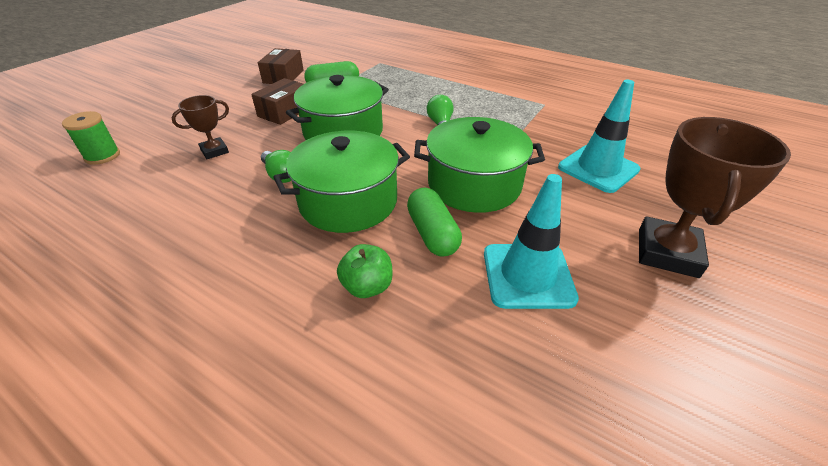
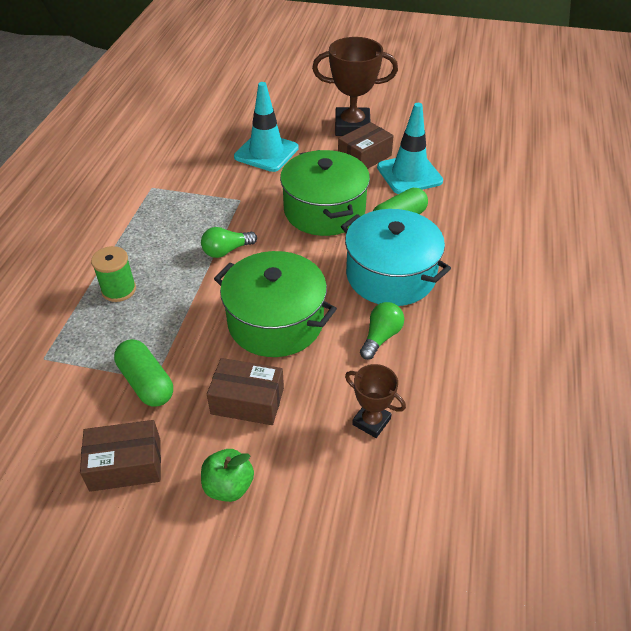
camera: 110 degrees left, 5 degrees up
green spool [62,111,120,165] -> green spool moved to [91,246,136,302]
green pot [273,131,410,233] -> turquoise pot [341,209,451,306]
green apple [337,244,393,298] -> green apple moved to [201,449,254,502]
none -> brown box [338,122,394,169]

